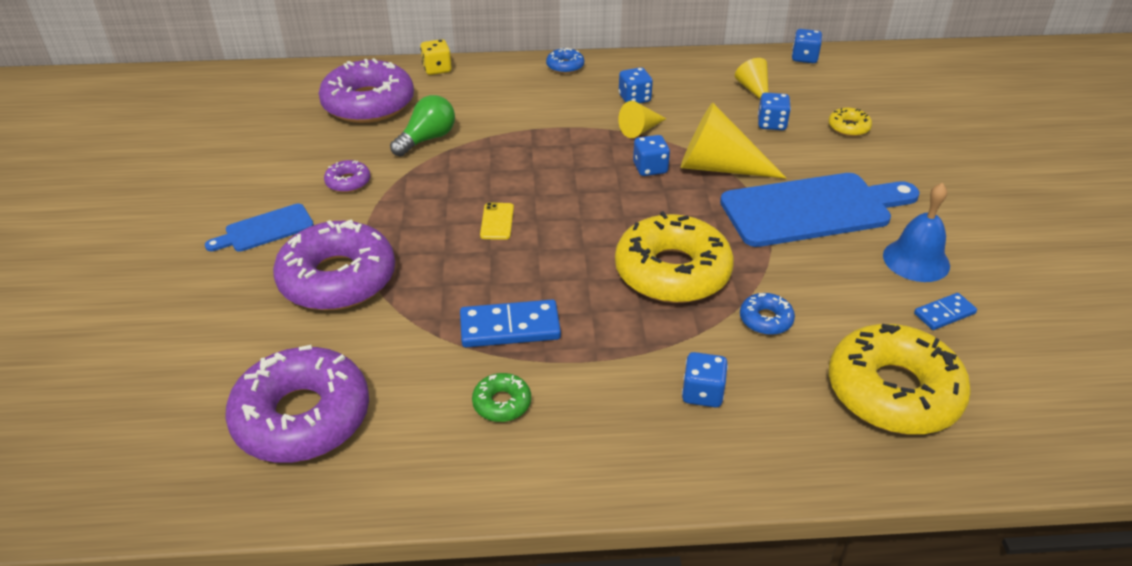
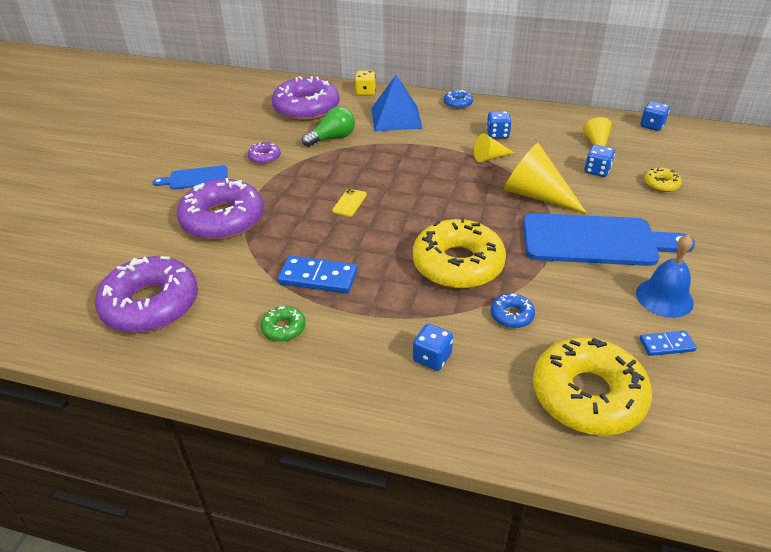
camera: 20 degrees right, 0 degrees up
blue dice [633,135,670,176] -> none
none -> blue pyramid [371,75,423,131]

